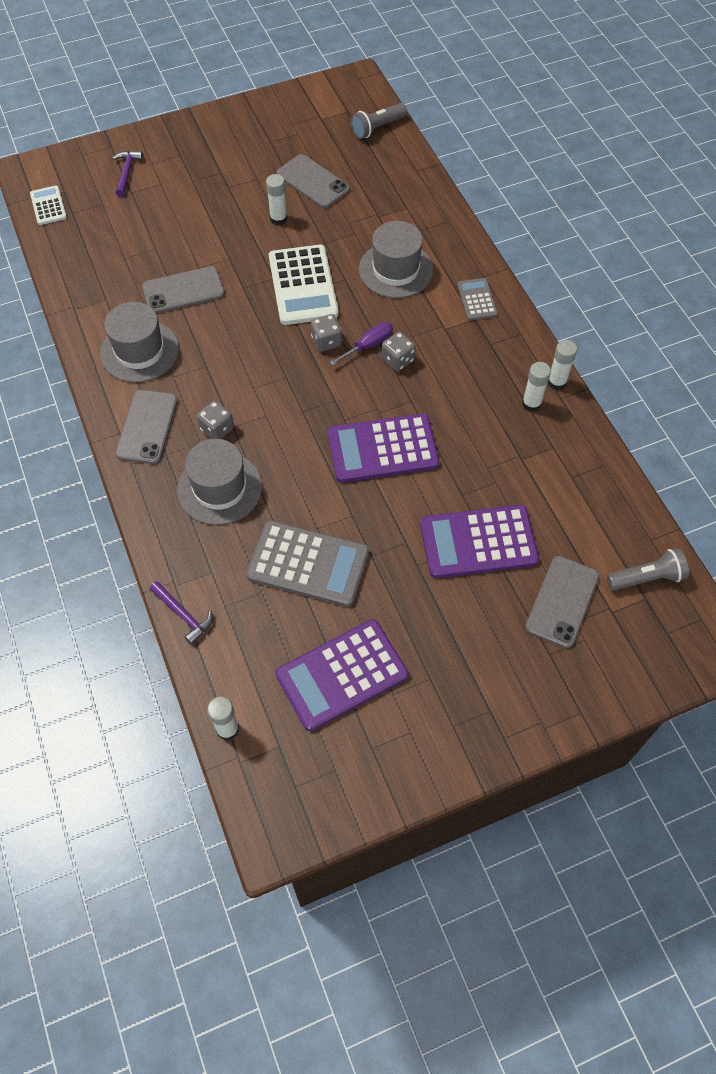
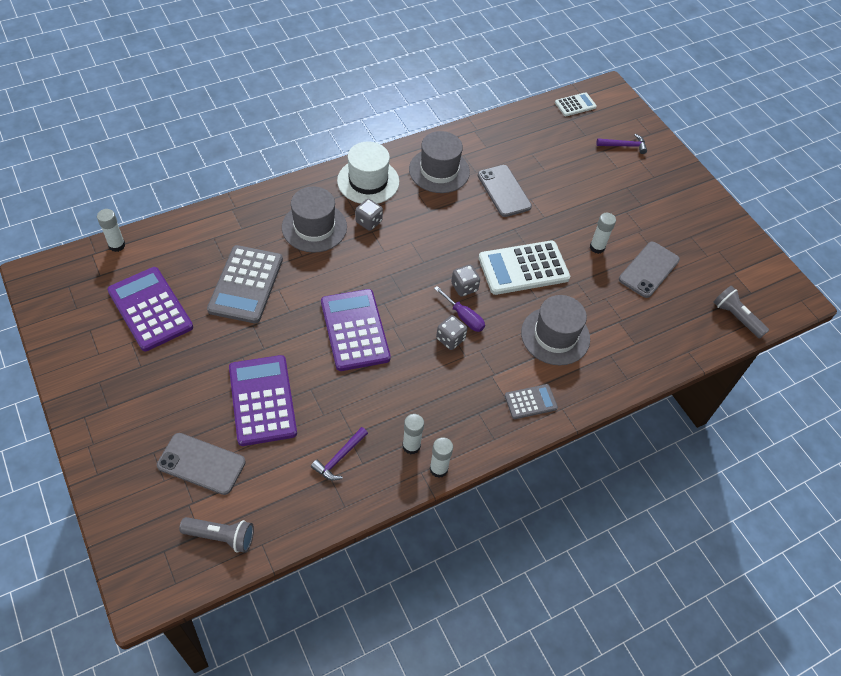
camera: 80 degrees right, 5 degrees down
grey phone [115,390,178,464] -> white hat [337,142,399,204]
purple hammer [150,581,213,645] -> purple hammer moved to [311,427,368,481]
grey flashlight [607,548,689,591] -> grey flashlight turned 60 degrees counterclockwise [179,517,254,553]

